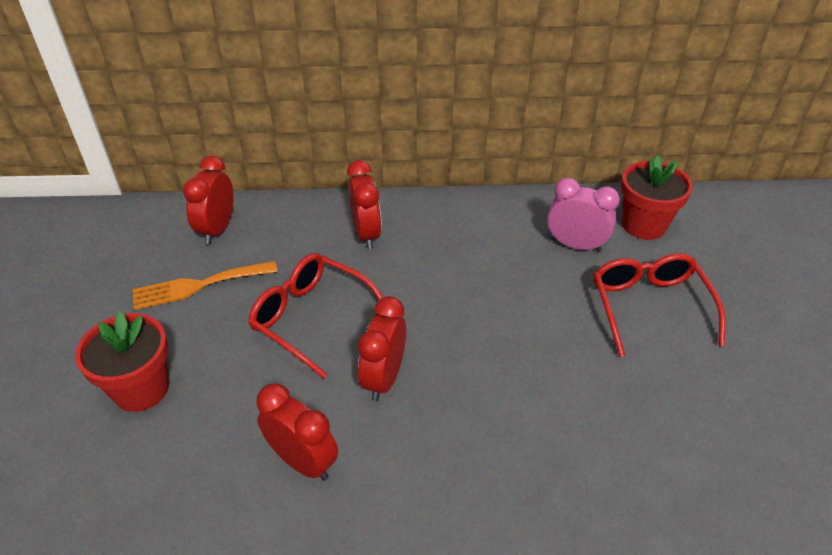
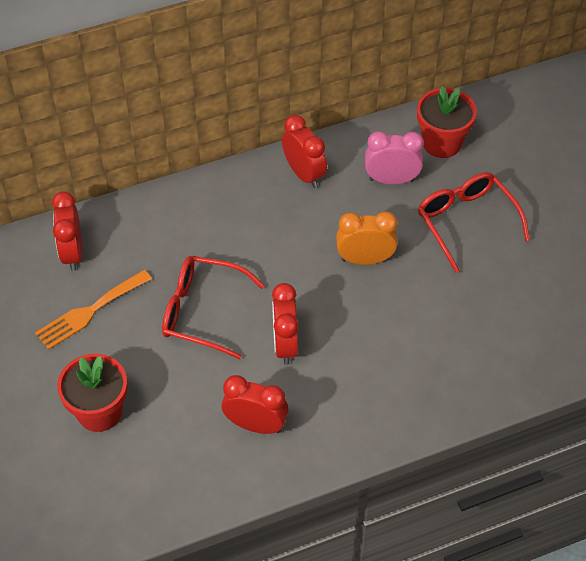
camera: 20 degrees left, 10 degrees up
red clock [347,160,382,249] -> red clock moved to [282,115,327,188]
none -> orange clock [336,212,397,265]

